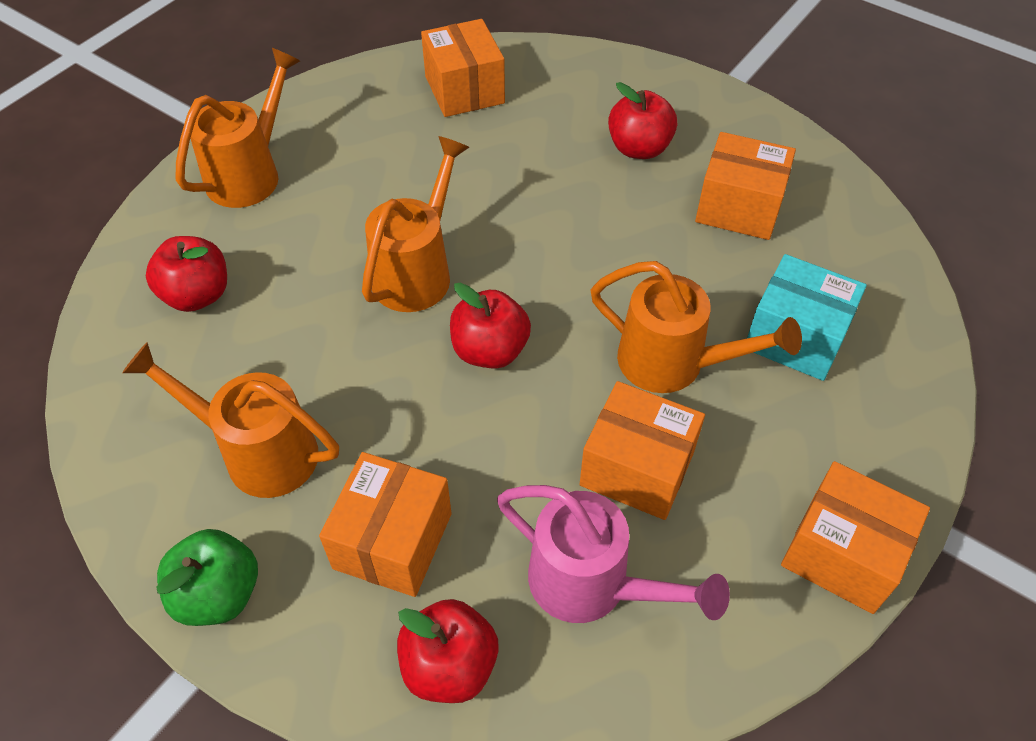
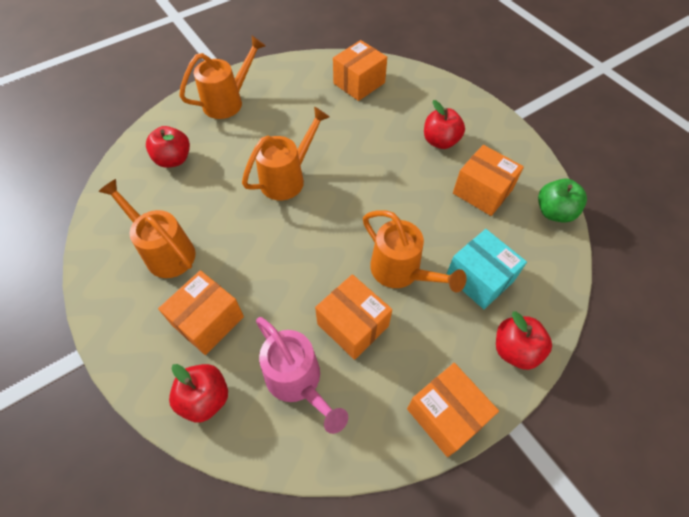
camera: 20 degrees right, 5 degrees up
green apple [157,529,258,626] -> green apple moved to [538,178,587,223]
orange box [421,19,505,117] -> orange box turned 45 degrees clockwise [333,40,387,101]
red apple [450,283,531,369] -> red apple moved to [496,312,552,370]

